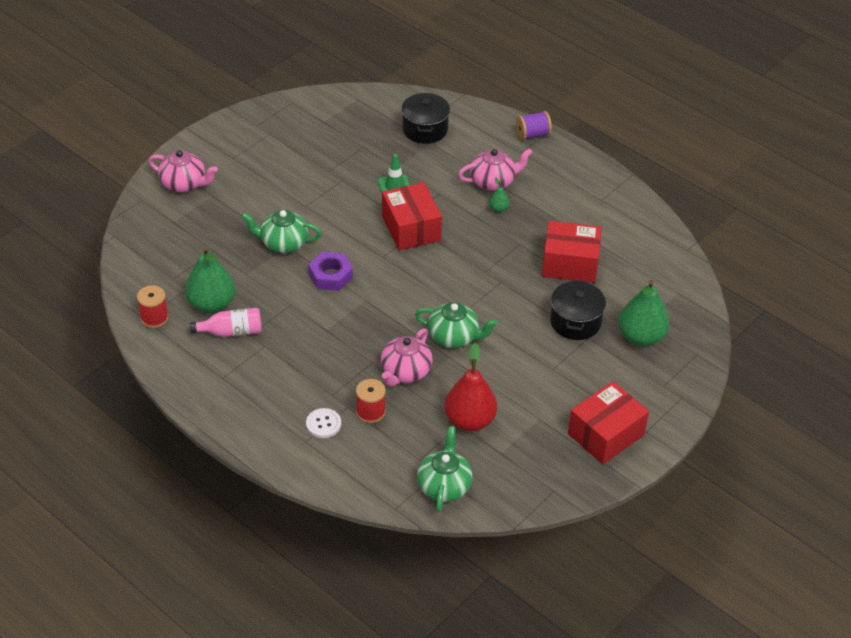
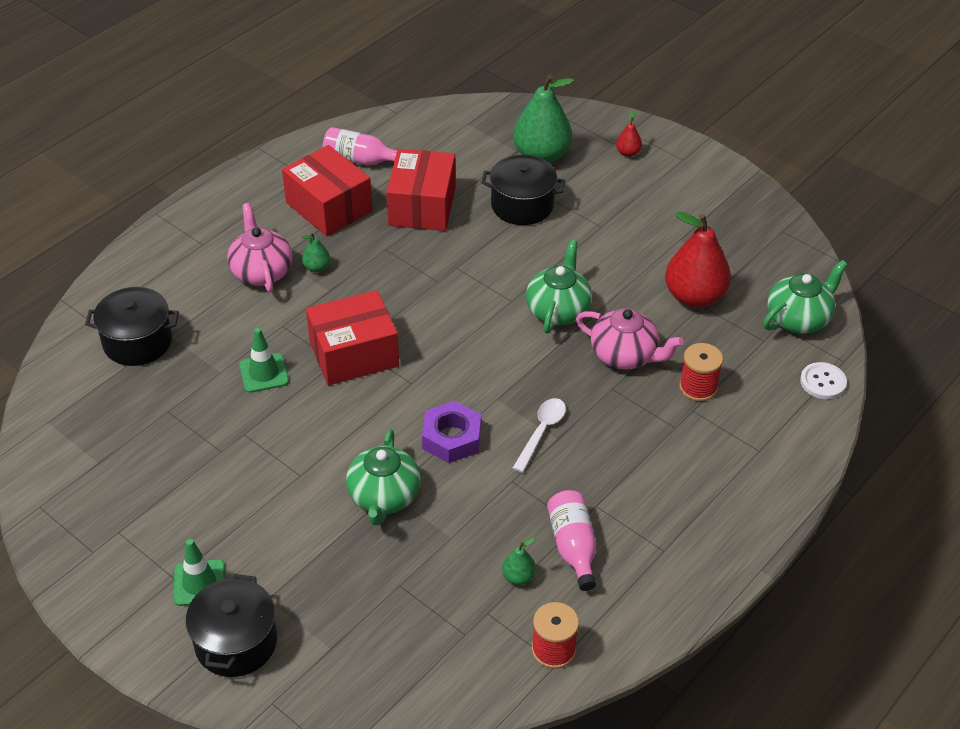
camera: 90 degrees left, 0 degrees up
pink teapot [148,150,218,192] -> black pot [186,574,277,677]
green pear [185,247,235,313] -> green pear [502,537,536,585], size x0.44
white button [306,408,341,438] -> white button moved to [800,362,847,399]
green teapot [417,426,472,512] -> green teapot turned 135 degrees clockwise [763,260,848,334]
purple spool [516,111,552,140] -> none
red box [568,381,649,464] -> red box moved to [282,145,372,236]
none -> green traffic cone [173,539,225,606]
none -> pink bottle [323,127,397,165]
none -> white spoon [513,398,566,473]
none -> red pear [616,111,642,157]

